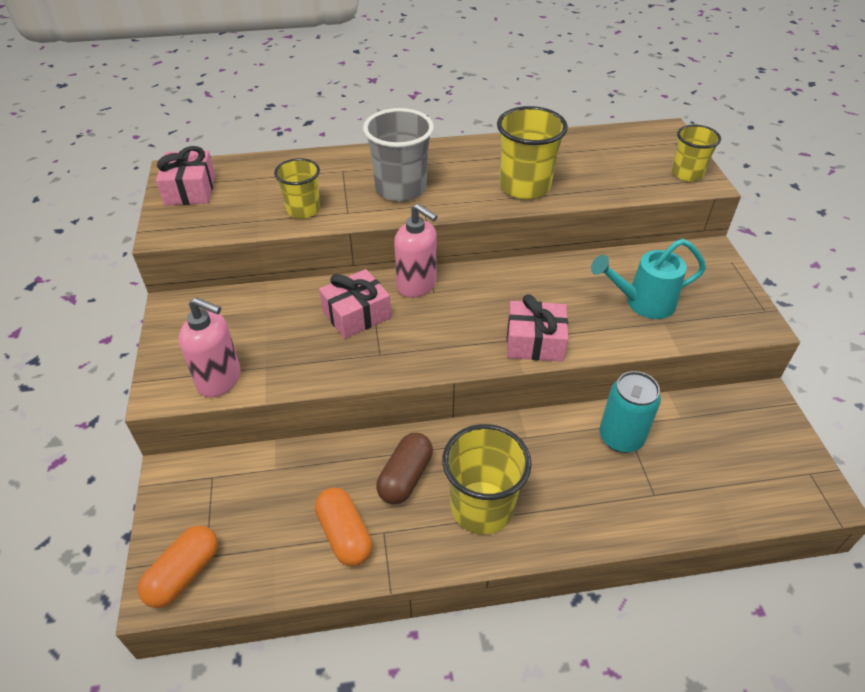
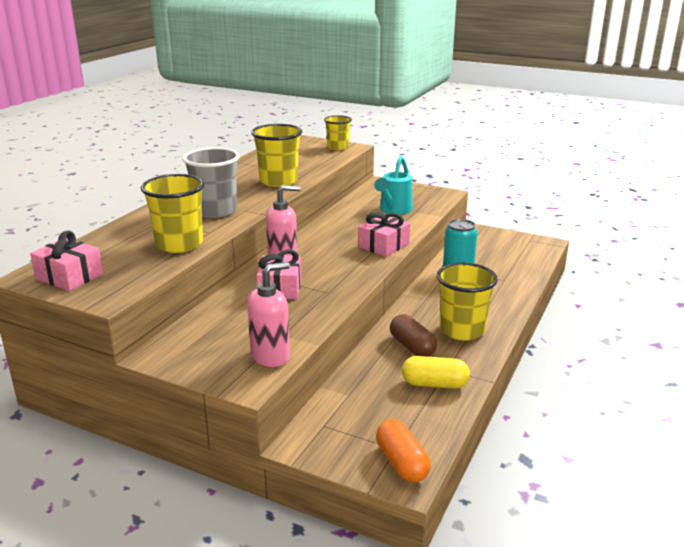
camera: 55 degrees left, 20 degrees down
yellow cup [274,158,320,219] -> yellow cup [141,174,205,253], size x1.57
orange capsule [315,488,372,566] -> yellow capsule [402,356,470,389]

